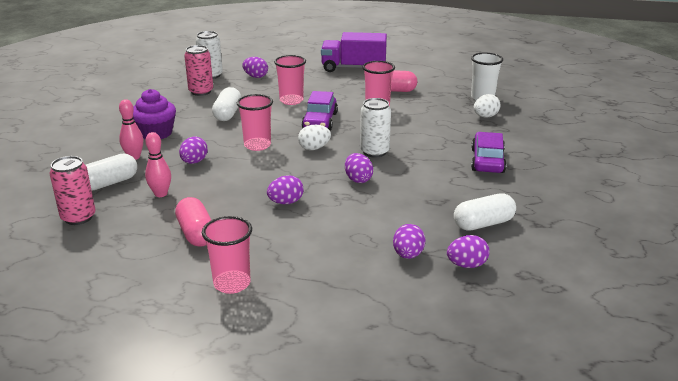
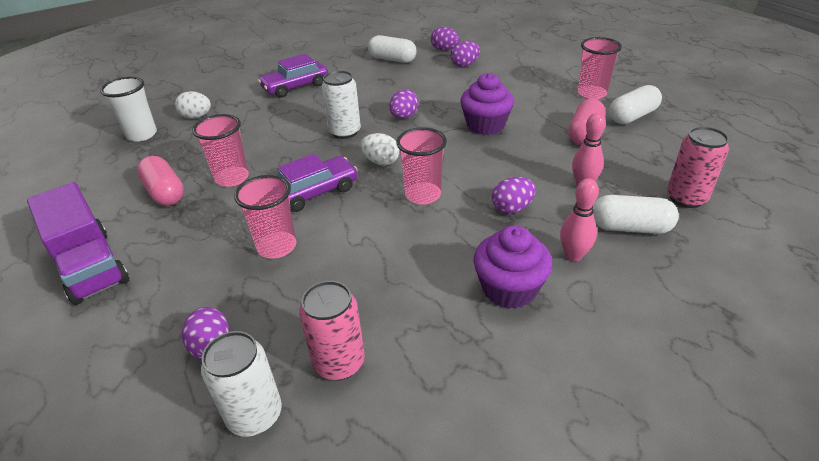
camera: 130 degrees left, 10 degrees up
white capsule [212,87,241,121] -> white capsule moved to [609,85,662,124]
purple egg [267,175,304,204] -> purple cupcake [460,73,514,135]

